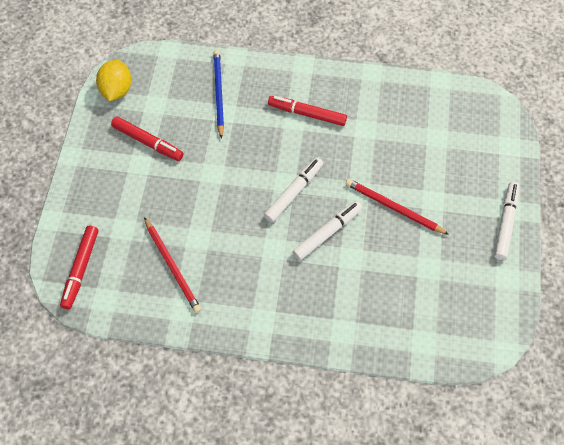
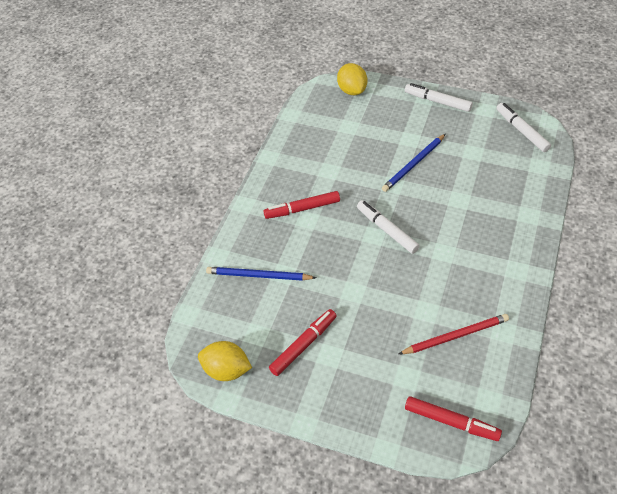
camera: 75 degrees left, 10 degrees down
red marker [268,96,347,126] -> red marker turned 45 degrees clockwise [263,191,340,219]
white marker [292,201,363,260] -> white marker moved to [496,103,551,152]
red pencil [346,179,449,235] -> blue pencil [382,134,445,192]
none -> yellow lemon [337,63,367,95]

